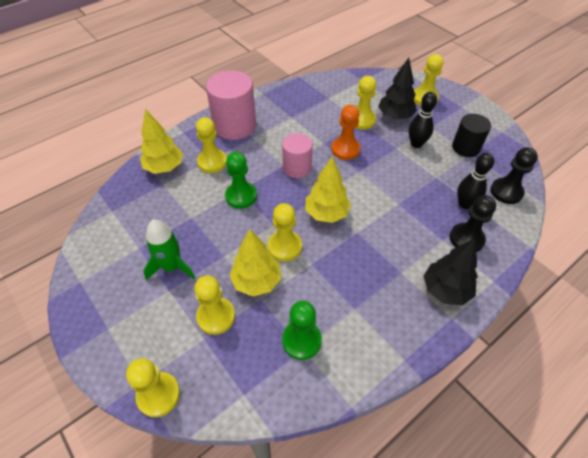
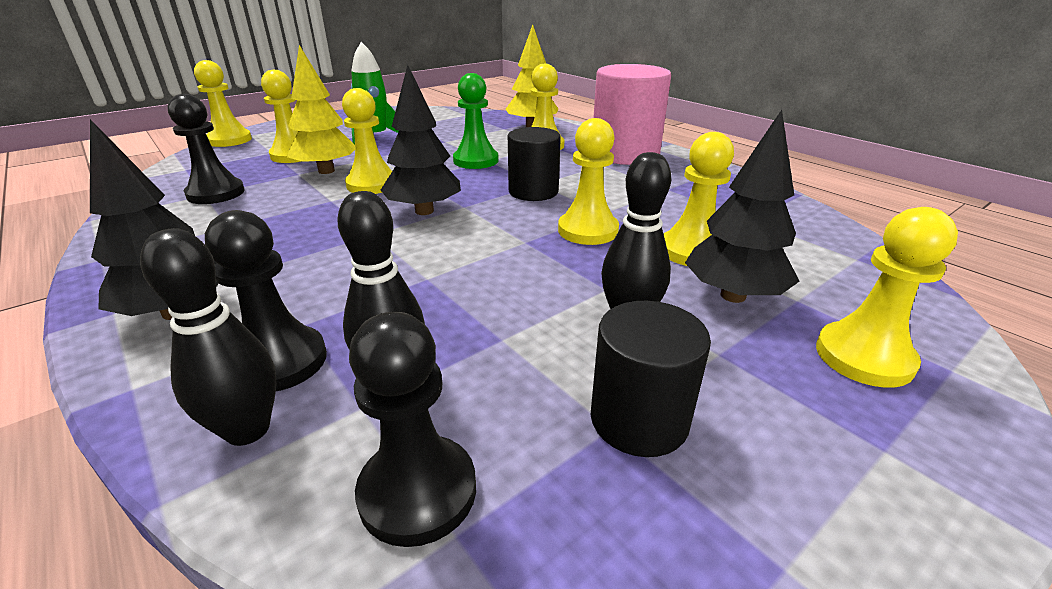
camera: 90 degrees right, 20 degrees down
pink cylinder [282,133,313,178] -> black cylinder [508,127,561,201]
green pawn [282,301,322,360] -> black pawn [168,94,245,204]
yellow tree [306,157,351,223] -> black tree [381,65,461,215]
orange pawn [331,105,361,160] -> yellow pawn [558,118,619,245]
none -> black bowling pin [140,228,276,446]

